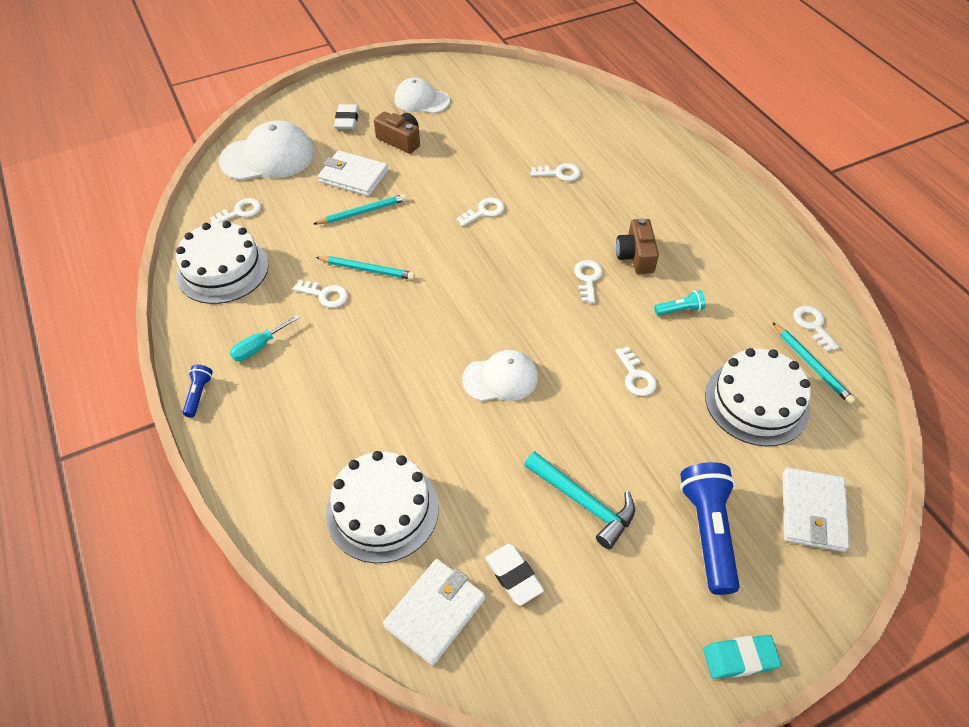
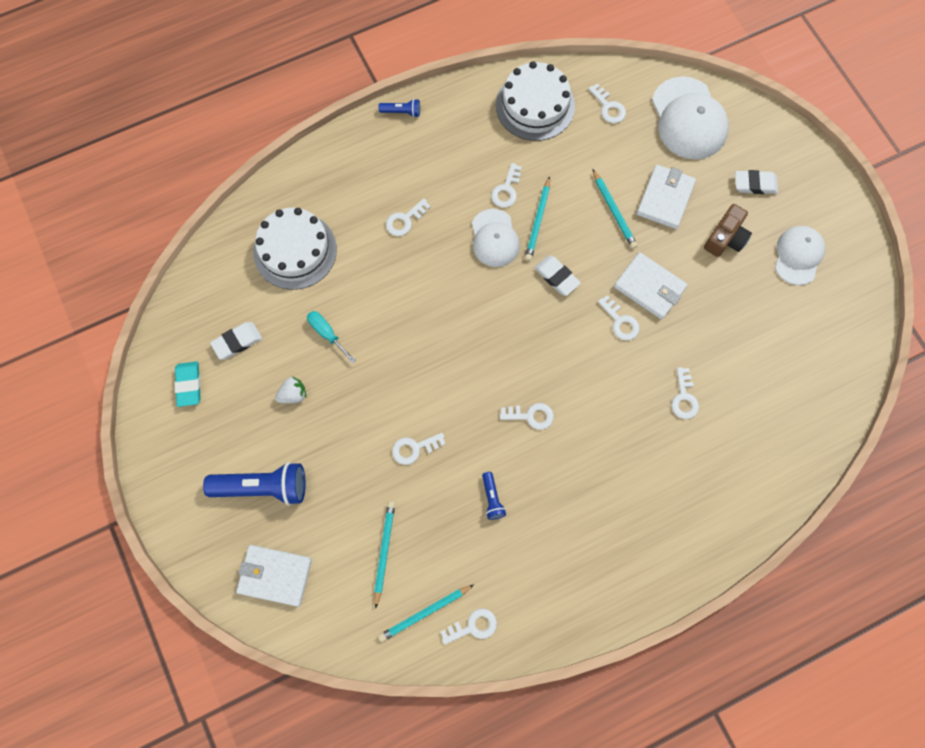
camera: 90 degrees right, 20 degrees up
turquoise screwdriver [230,315,300,361] -> turquoise screwdriver moved to [307,311,356,364]
white wallet [383,559,485,666] -> white wallet moved to [614,252,688,320]
white cap [462,350,538,401] -> white cap moved to [472,209,520,267]
turquoise hammer [524,452,635,549] -> white strawberry [275,376,306,403]
brown camera [616,218,659,274] -> none
turquoise flashlight [654,290,706,315] -> blue flashlight [482,472,506,520]
turquoise eraser [703,635,781,679] -> turquoise eraser moved to [175,361,201,407]
white cake [705,348,811,446] -> turquoise pencil [374,501,395,609]
none -> white key [386,198,431,236]
none -> white eraser [535,255,581,296]

